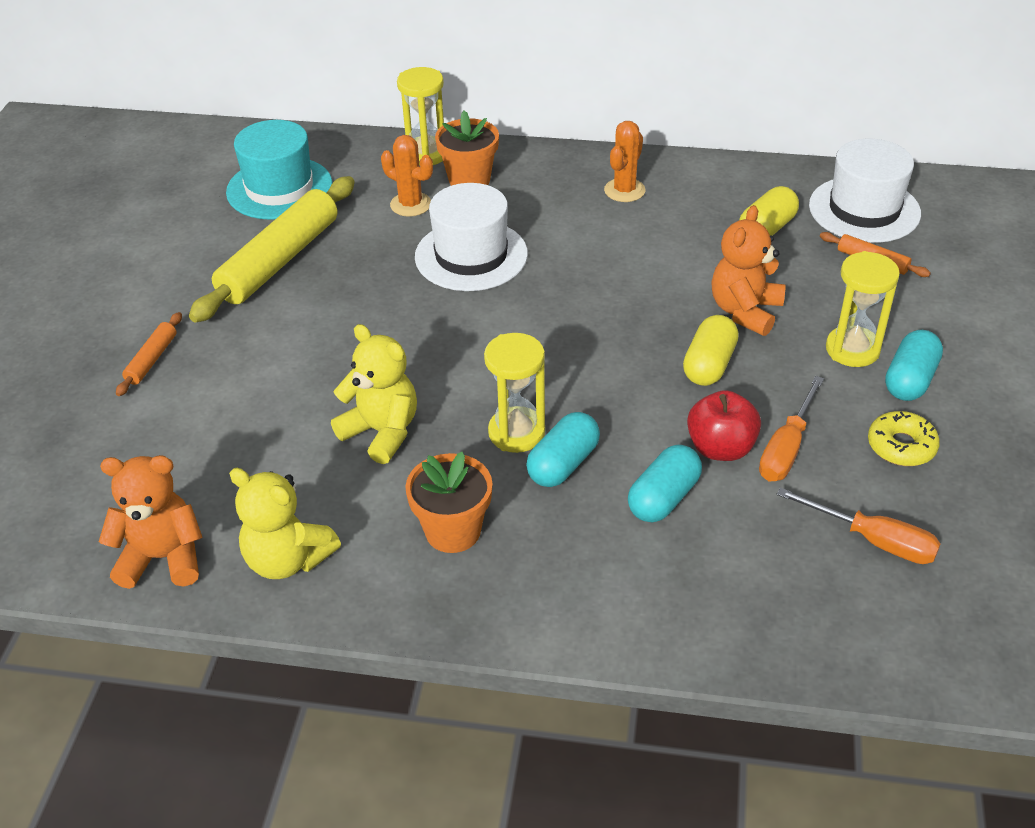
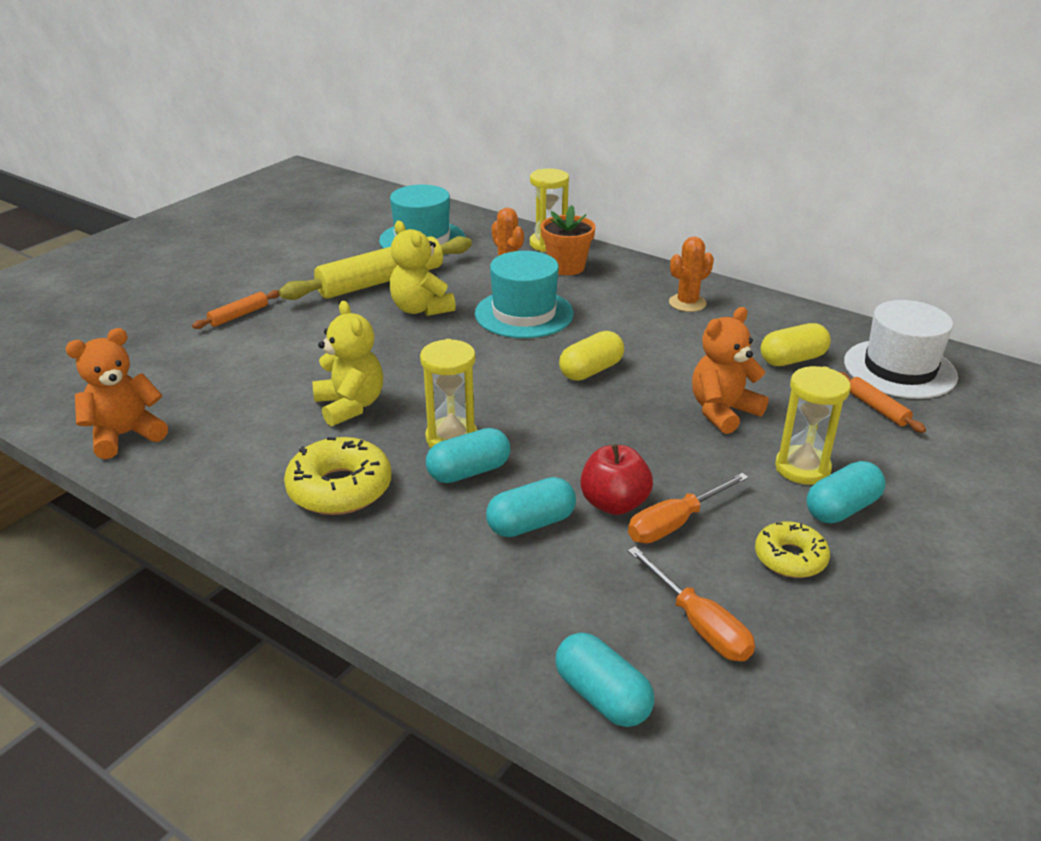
camera: 25 degrees right, 10 degrees down
orange teddy bear [99,455,203,589] -> orange teddy bear turned 60 degrees counterclockwise [65,328,168,459]
yellow teddy bear [229,468,341,579] -> yellow teddy bear moved to [389,221,456,316]
orange flower pot [405,452,492,553] -> yellow donut [284,437,391,515]
white hat [415,183,528,291] -> turquoise hat [475,251,574,338]
yellow capsule [683,315,739,386] -> yellow capsule moved to [559,331,624,381]
none -> turquoise capsule [555,632,654,727]

